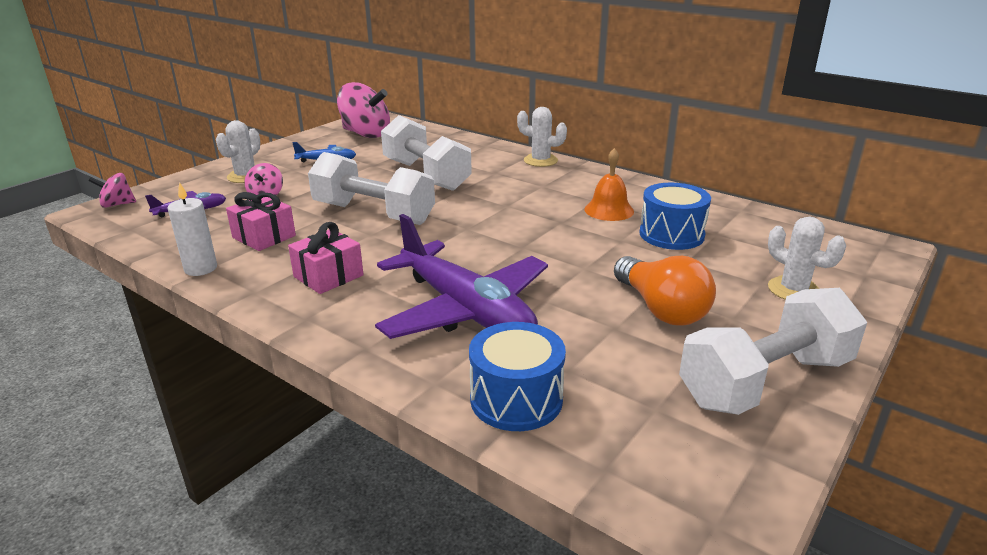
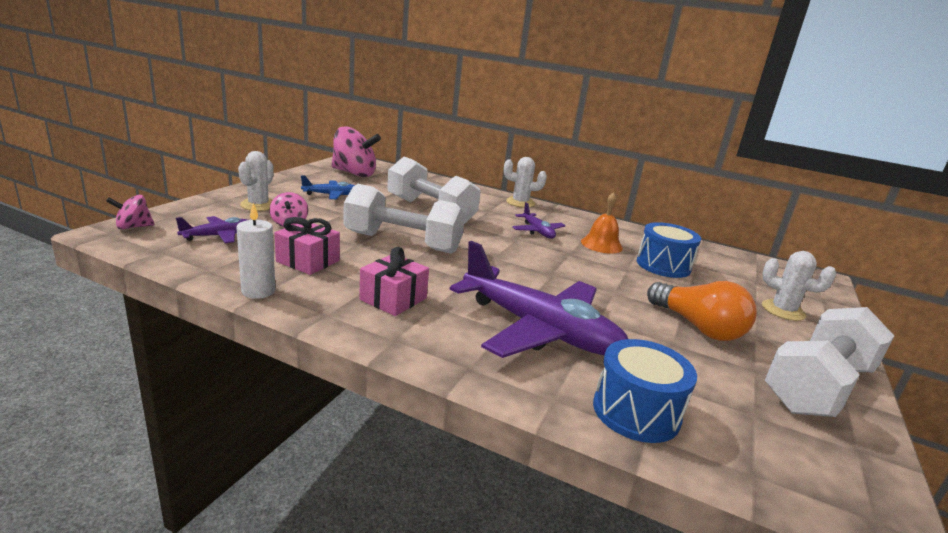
camera: 15 degrees left, 5 degrees down
none -> purple plane [512,202,566,239]

